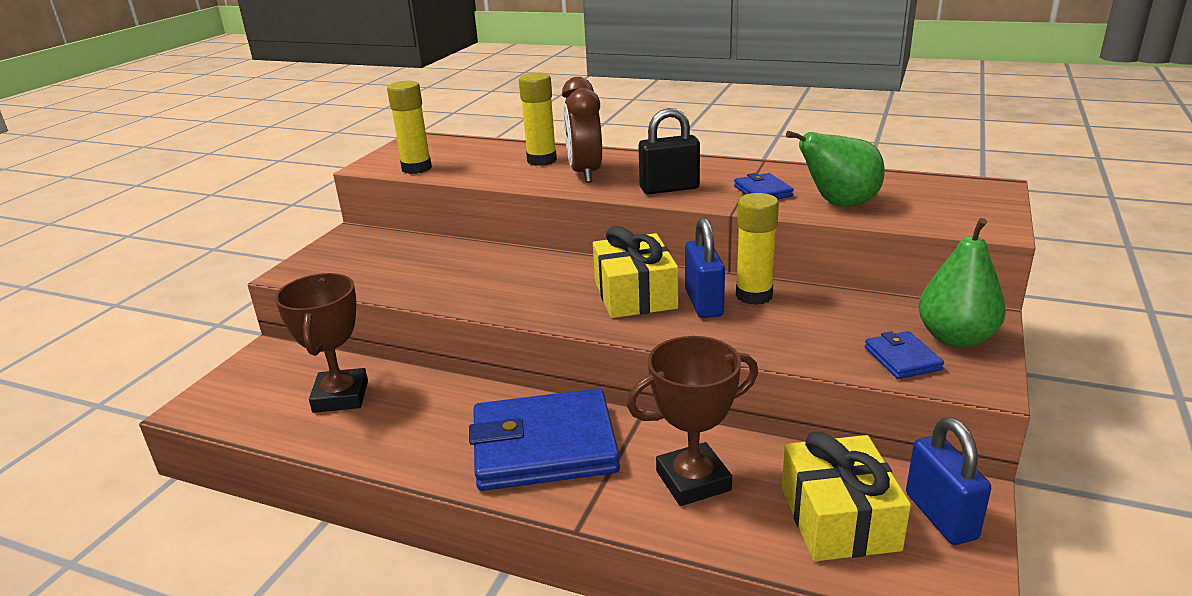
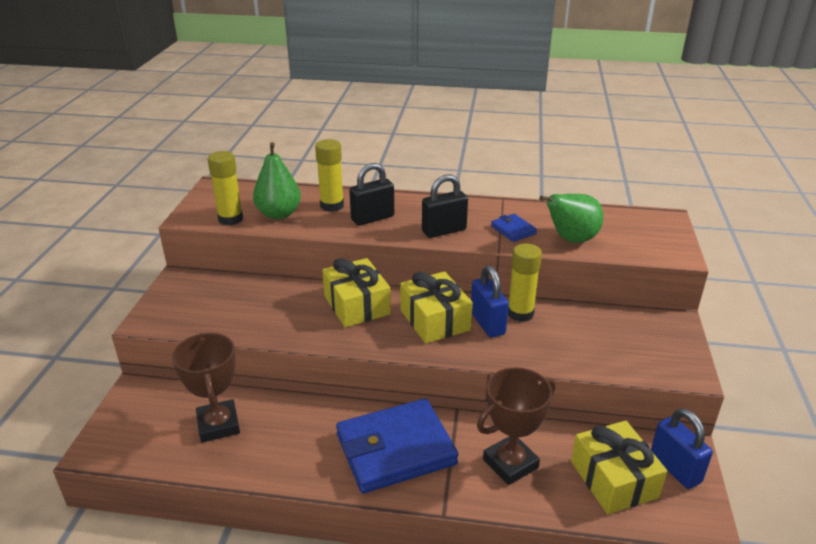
camera: 15 degrees left, 5 degrees up
brown clock [562,77,602,183] -> black padlock [349,163,394,226]
blue wallet [865,331,944,379] -> none
green pear [918,218,1006,348] -> green pear moved to [253,142,301,219]
none -> yellow gift [322,258,391,327]

